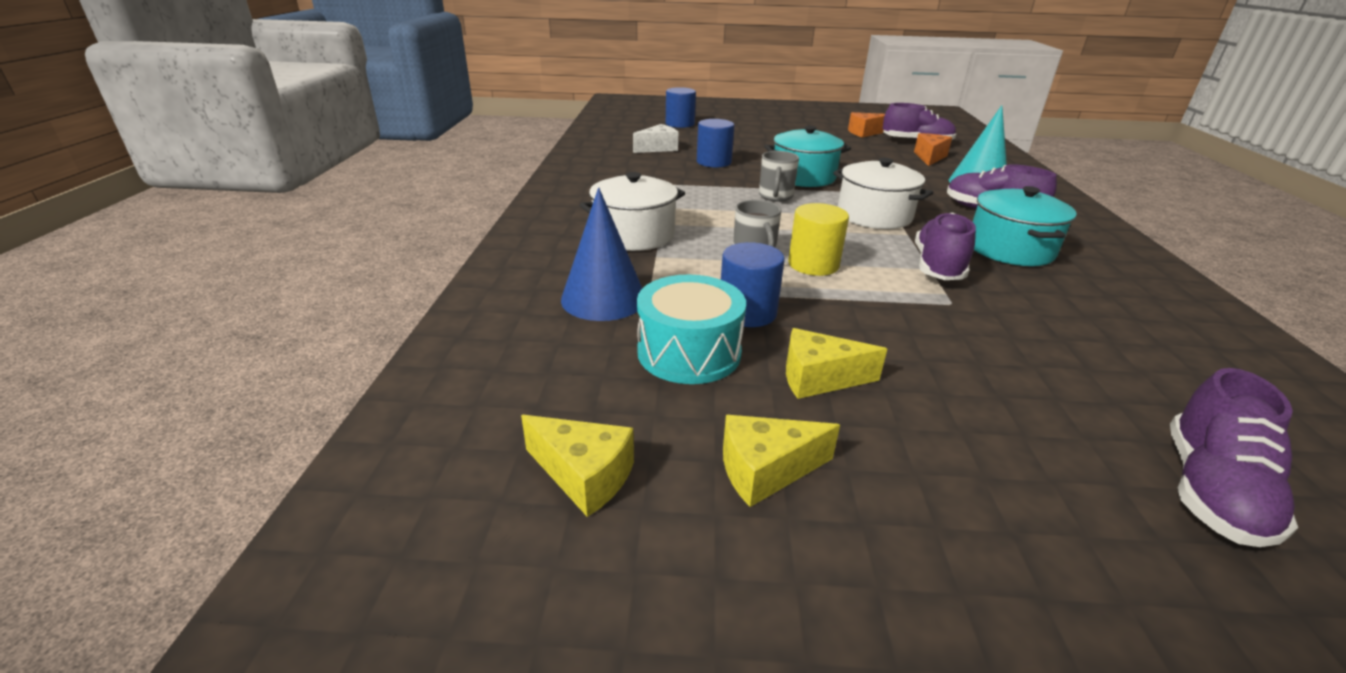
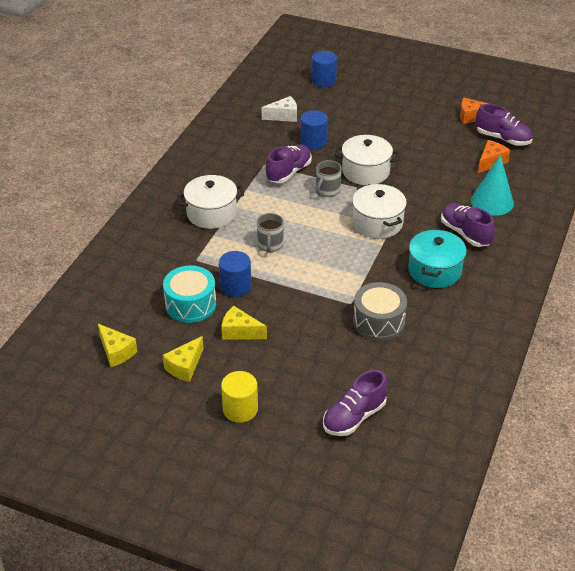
camera: 20 degrees right, 10 degrees up
blue cone [561,187,642,321] -> none
yellow cheese [723,415,840,507] -> yellow cheese turned 60 degrees counterclockwise [163,336,204,382]
turquoise pot [764,126,851,187] -> white pot [335,135,399,185]
yellow cylinder [788,203,849,276] -> yellow cylinder moved to [221,371,258,423]
purple shoe [915,213,976,280] -> purple shoe moved to [266,145,312,183]
none -> grey drum [353,282,407,341]

